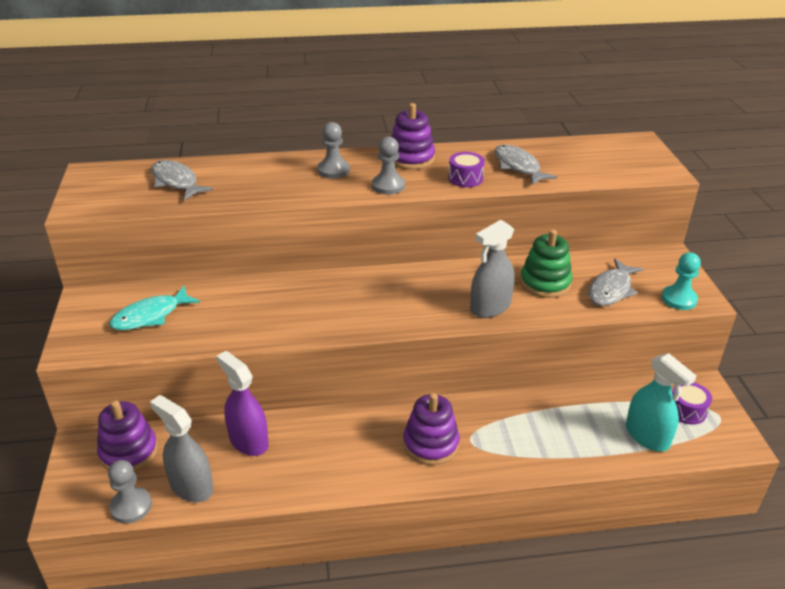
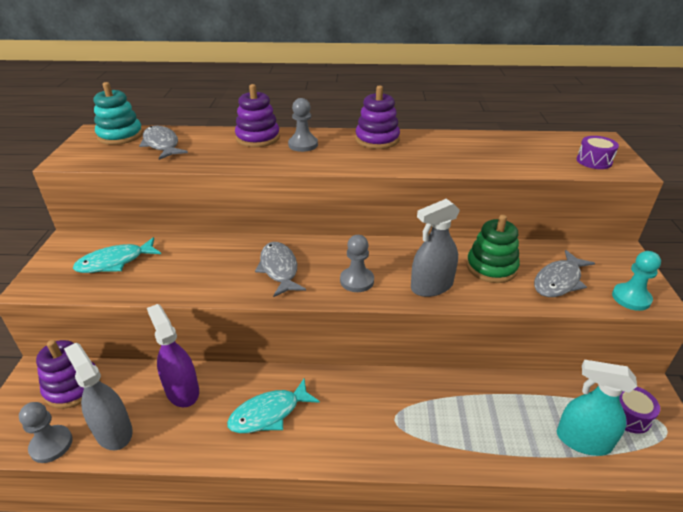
camera: 10 degrees right, 0 degrees up
grey pawn [372,137,405,195] -> grey pawn moved to [340,235,374,292]
purple stacking toy [403,393,460,465] -> purple stacking toy moved to [235,84,280,147]
purple drum [448,152,485,187] -> purple drum moved to [577,136,619,169]
grey fish [494,144,557,185] -> grey fish moved to [255,242,306,297]
turquoise spray bottle [626,353,696,451] -> turquoise spray bottle turned 135 degrees clockwise [557,360,637,456]
none -> turquoise stacking toy [94,82,143,145]
none -> turquoise fish [227,379,320,433]

